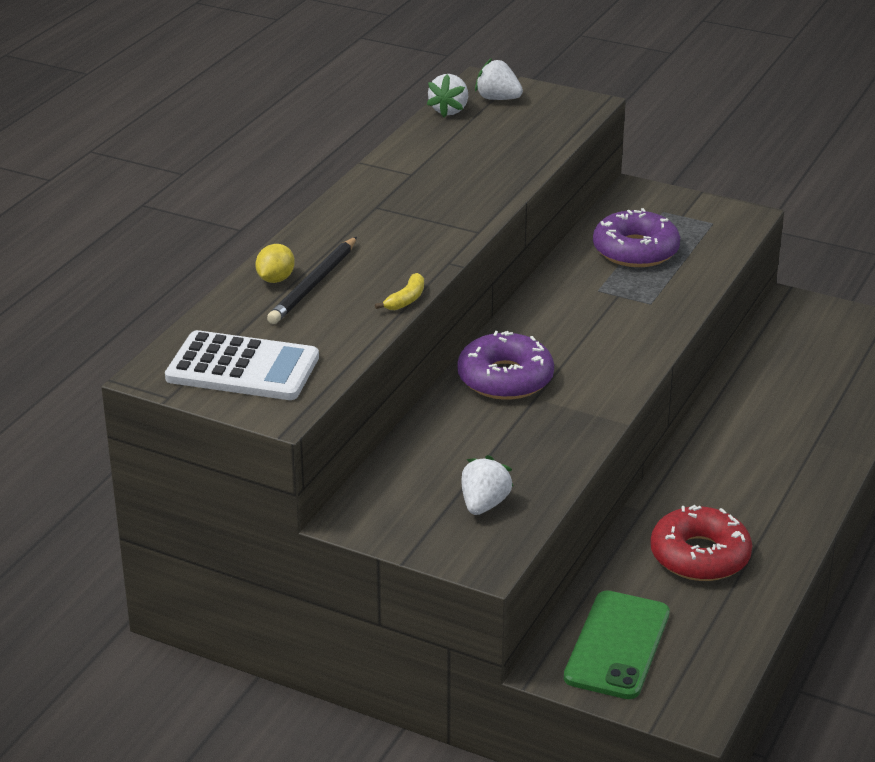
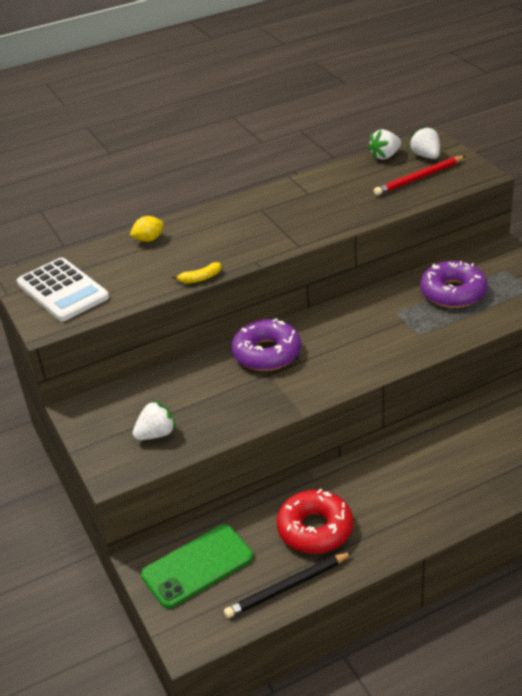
camera: 40 degrees right, 5 degrees up
black pencil [267,237,357,324] -> black pencil moved to [224,552,352,618]
none -> red pencil [374,156,465,195]

